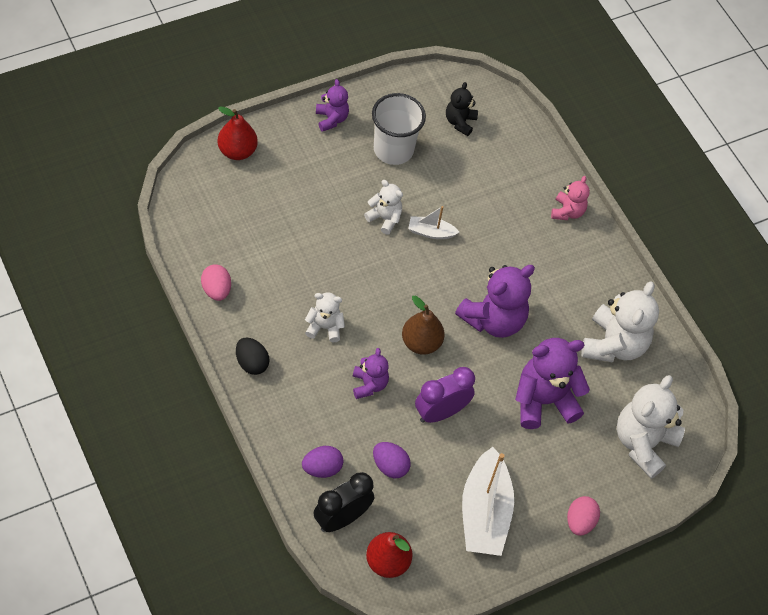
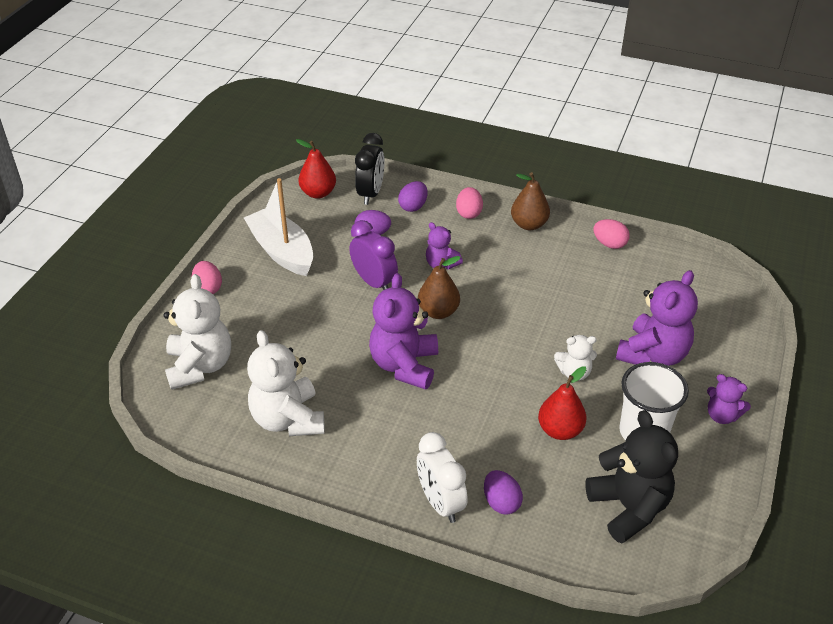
camera: 145 degrees right, 15 degrees down
red pear [217,106,258,160] -> red pear moved to [538,366,586,440]
black egg [236,337,270,375] -> brown pear [511,172,550,230]
white teddy bear [305,292,345,342] -> none
white boat [408,206,459,239] -> none
purple clock [415,367,475,423] -> purple clock turned 60 degrees counterclockwise [349,220,398,290]
black teddy bear [446,82,478,136] -> black teddy bear [585,410,678,544], size x1.83
purple teddy bear [515,338,590,429] -> purple teddy bear moved to [616,270,698,366]
pink teddy bear [551,176,590,220] -> white clock [417,432,468,523]
none -> pink egg [456,187,483,219]
none -> purple egg [484,470,523,515]

